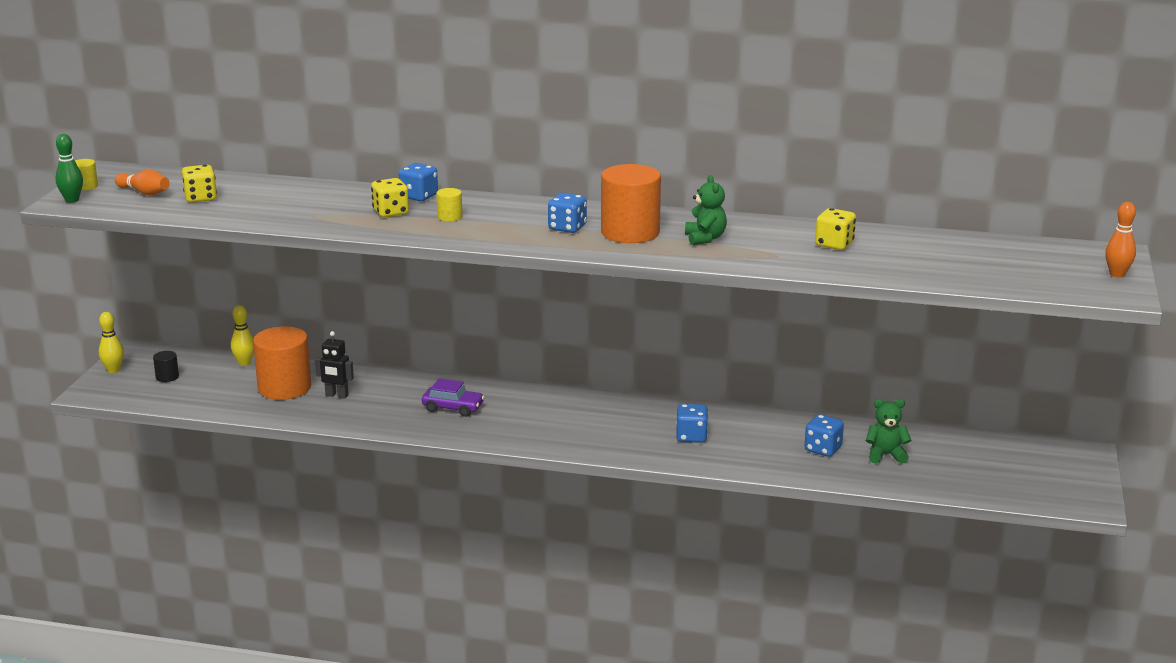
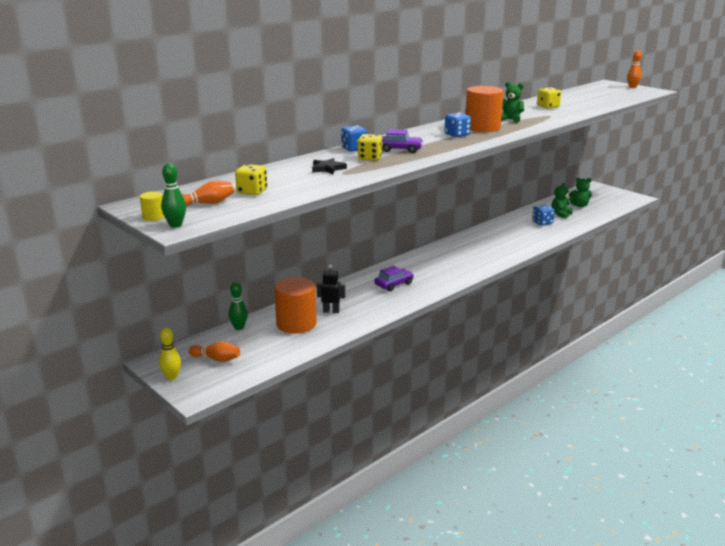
camera: 55 degrees left, 0 degrees up
black cylinder [153,351,179,382] -> orange bowling pin [189,341,240,362]
yellow bowling pin [231,305,254,366] -> green bowling pin [228,282,248,330]
black robot [315,331,354,399] -> black robot turned 135 degrees counterclockwise [317,264,345,313]
yellow cylinder [436,188,462,221] -> purple car [382,129,423,153]
blue dice [676,404,708,443] -> none
none -> black star [312,158,347,174]
none -> green teddy bear [569,178,592,207]

